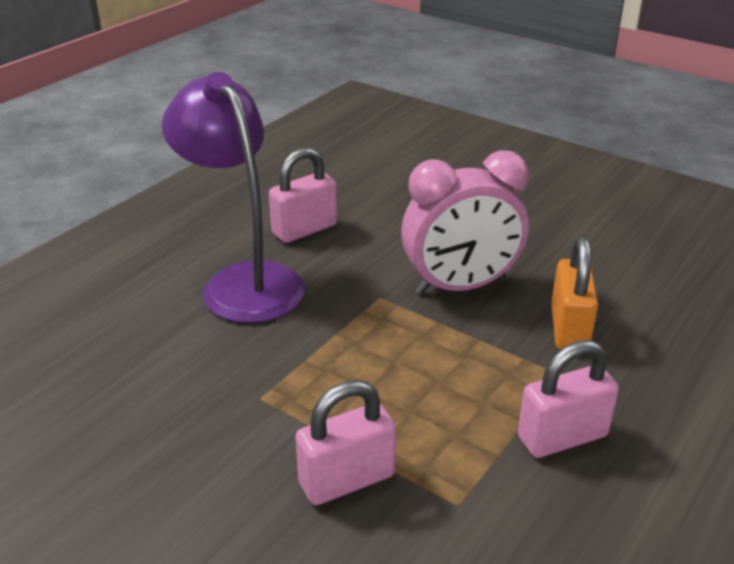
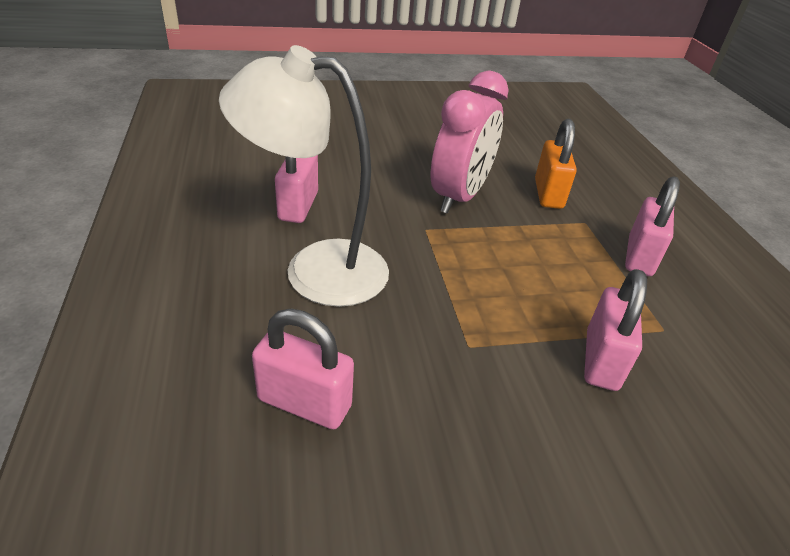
camera: 50 degrees left, 5 degrees up
purple lamp [162,72,305,323] -> white lamp [219,45,389,307]
orange padlock [551,236,598,350] -> orange padlock turned 45 degrees clockwise [535,118,577,209]
none -> pink padlock [252,309,354,429]

